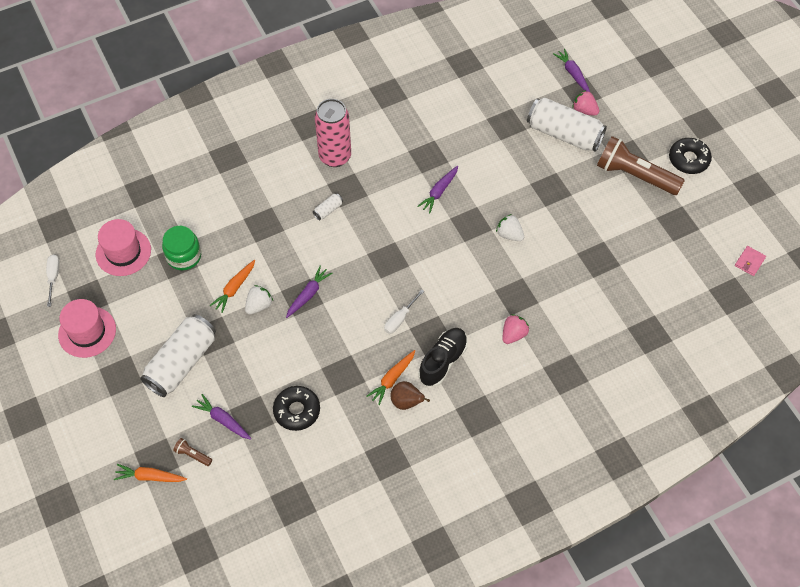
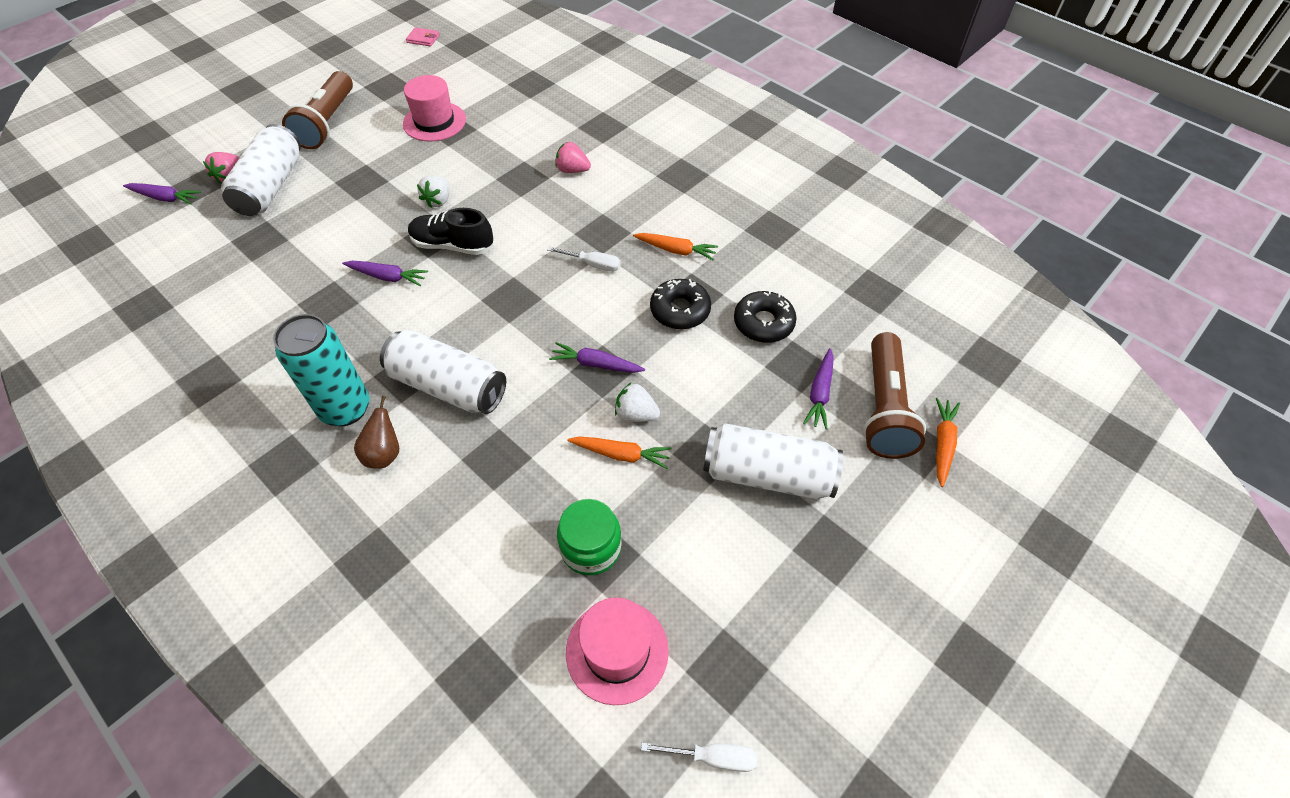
camera: 110 degrees left, 5 degrees down
white screwdriver [46,255,60,307] -> white screwdriver turned 150 degrees counterclockwise [641,743,757,772]
pink hat [58,299,116,358] -> pink hat moved to [403,75,466,142]
orange carrot [114,464,187,482] -> orange carrot turned 150 degrees counterclockwise [936,398,960,487]
brown flashlight [173,438,212,466] -> brown flashlight [863,332,926,459], size x2.48
white can [313,193,343,220] -> white can [380,330,506,414], size x2.49
pink can [315,99,351,167] -> turquoise can [273,314,370,426]
brown pear [390,381,430,410] -> brown pear moved to [354,396,399,469]
black shoe [418,328,468,387] -> black shoe moved to [408,208,493,255]
purple carrot [553,49,590,92] -> purple carrot turned 120 degrees counterclockwise [123,183,201,205]
black donut [669,138,712,174] -> black donut moved to [650,279,711,329]

